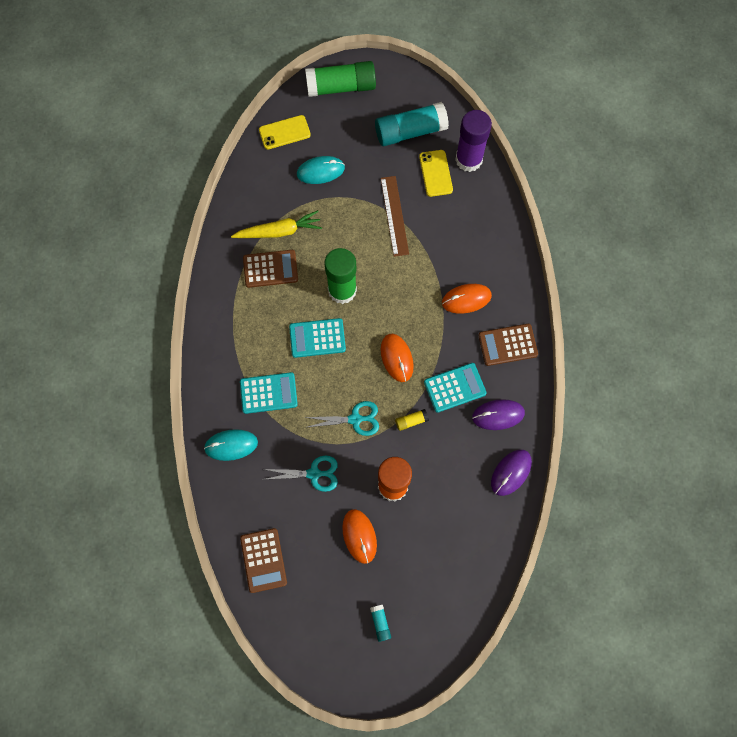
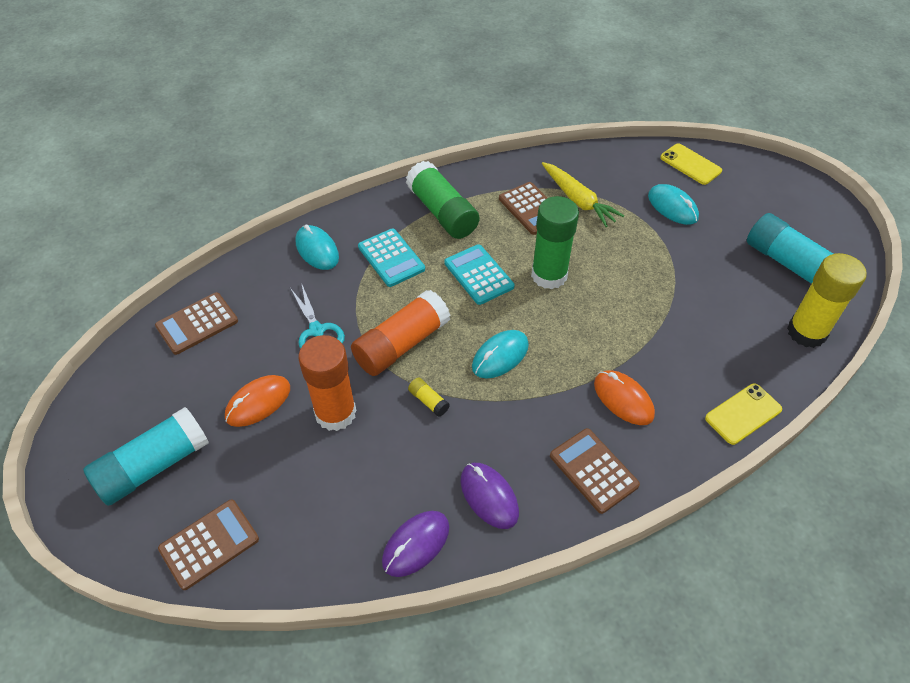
camera: 65 degrees right, 20 degrees down
turquoise scissors [304,401,379,436] -> orange glue stick [351,290,450,376]
green glue stick [305,61,376,97] -> green glue stick moved to [406,161,480,239]
turquoise glue stick [370,605,391,642] -> turquoise glue stick [83,407,209,506], size x2.39
brown ruler [380,176,409,257] -> none
orange mouse [381,334,414,382] -> turquoise mouse [472,330,529,379]
yellow phone [419,150,453,197] -> yellow phone moved to [705,384,782,445]
turquoise calculator [424,363,487,413] -> none
purple glue stick [455,110,492,172] -> yellow glue stick [787,253,867,348]
purple mouse [491,450,532,496] -> purple mouse turned 60 degrees counterclockwise [382,511,449,577]
none -> brown calculator [158,499,259,590]

